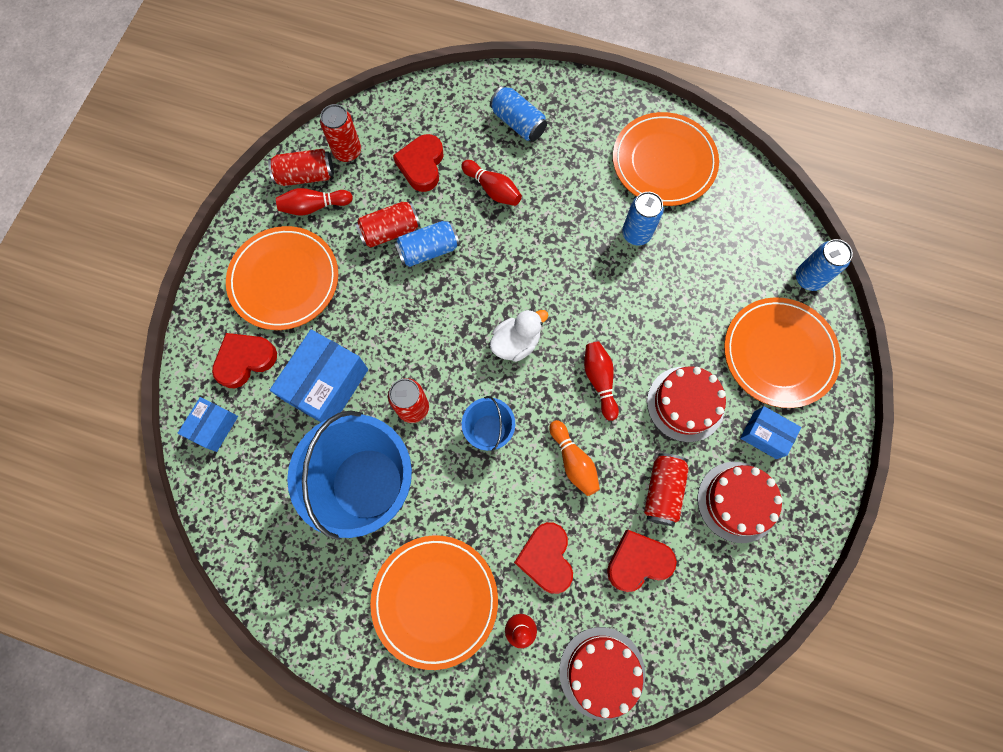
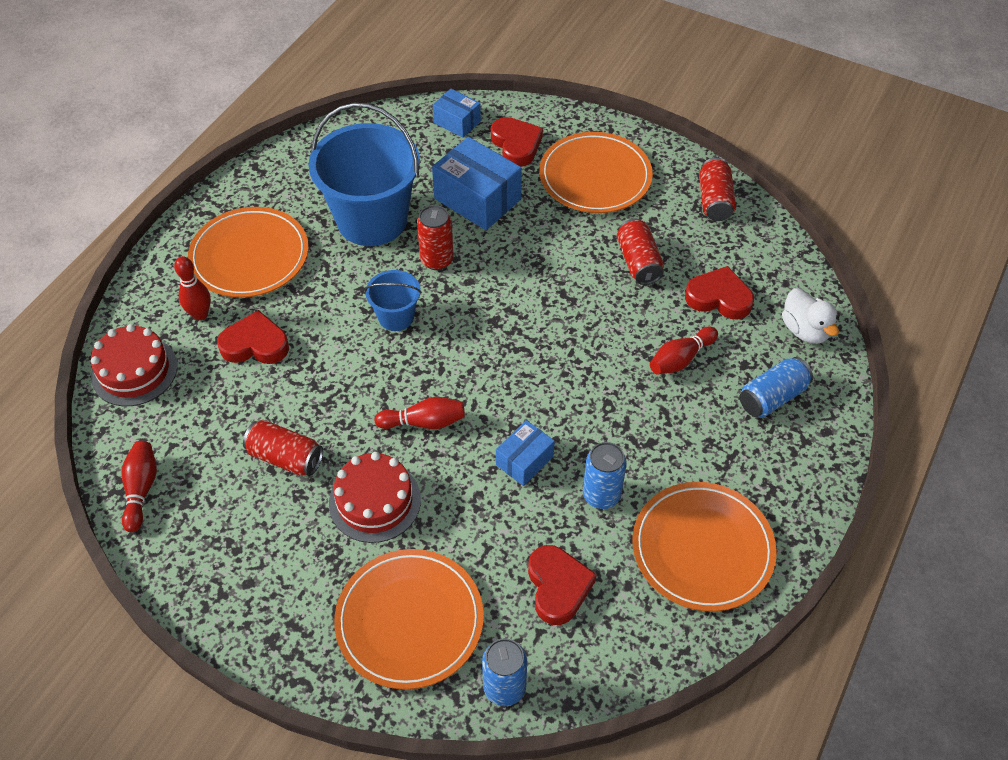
camera: 100 degrees right, 20 degrees down
red bowling pin [276,188,353,216] -> red bowling pin moved to [121,441,157,532]
red can [320,104,361,162] -> none
blue can [394,221,460,267] -> none
white duck [490,309,548,362] -> white duck moved to [782,288,839,344]
orange bowling pin [550,420,600,496] -> none
red heart [607,530,677,592] -> red heart moved to [528,545,597,625]
red cake [697,462,783,543] -> none
blue box [740,406,801,459] -> blue box moved to [496,420,555,486]

